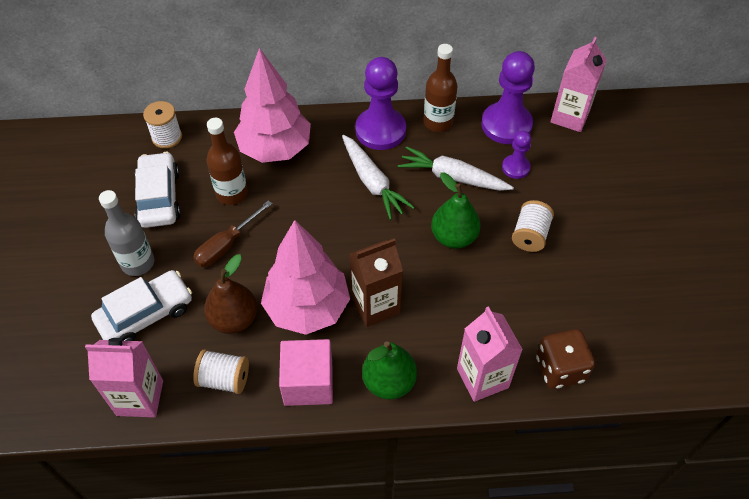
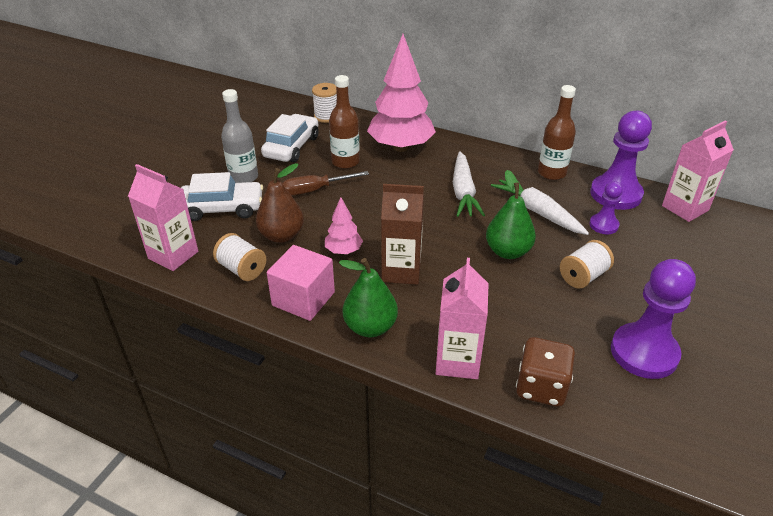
camera: 30 degrees right, 15 degrees down
pink tree [261,220,350,335] -> pink tree [325,197,363,254], size x0.47
purple pawn [355,57,406,150] -> purple pawn moved to [611,259,696,379]

